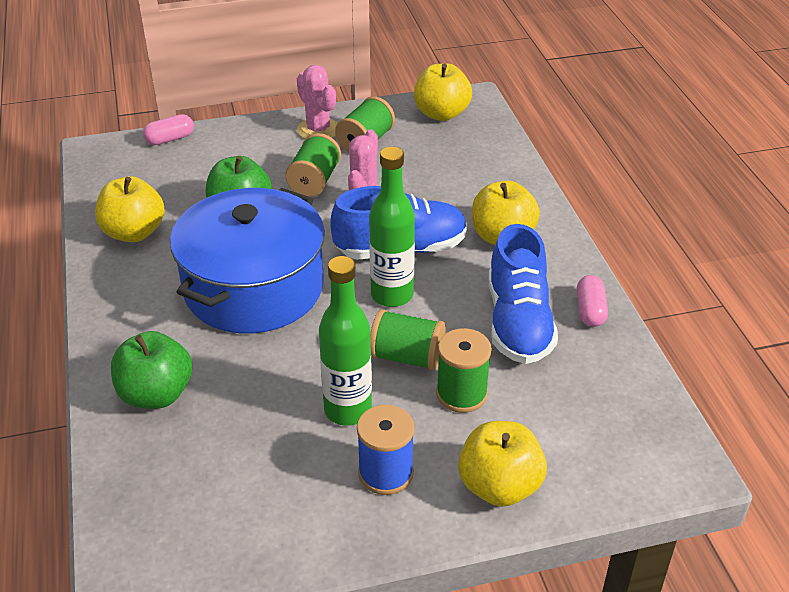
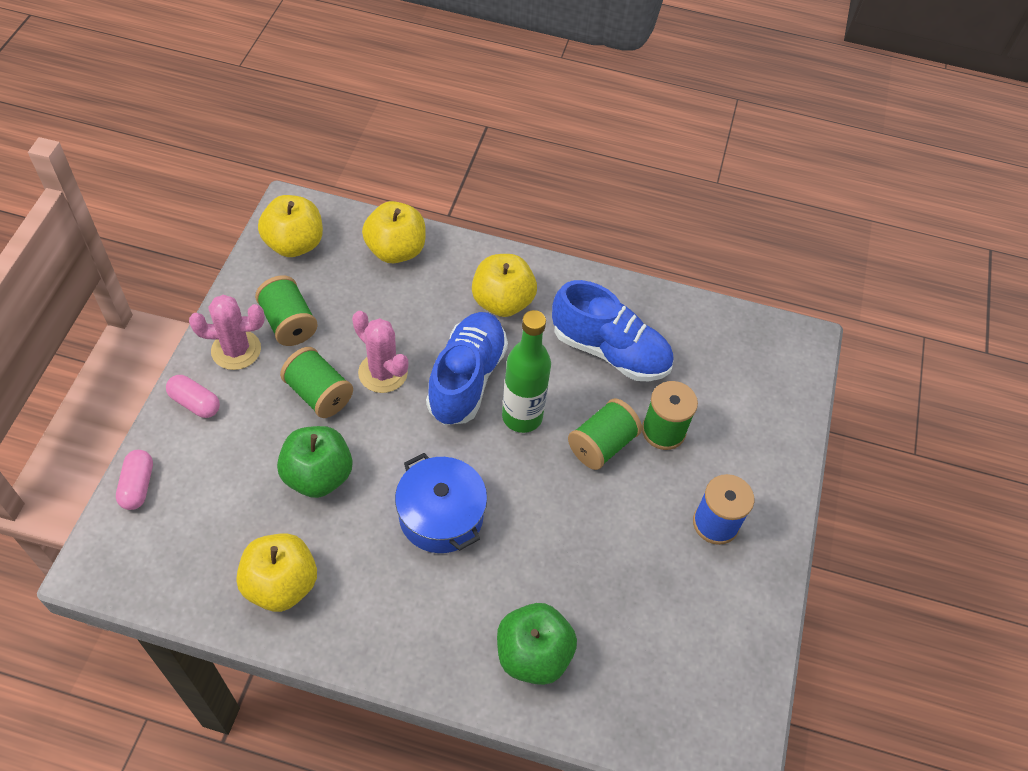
camera: 65 degrees left, 15 degrees up
blue pot [170,188,325,333] -> blue pot [395,453,487,553], size x0.59
green bottle [319,256,372,426] -> none
yellow apple [458,421,547,507] -> yellow apple moved to [362,201,426,263]
pink capsule [577,275,608,327] -> pink capsule moved to [166,375,220,418]

